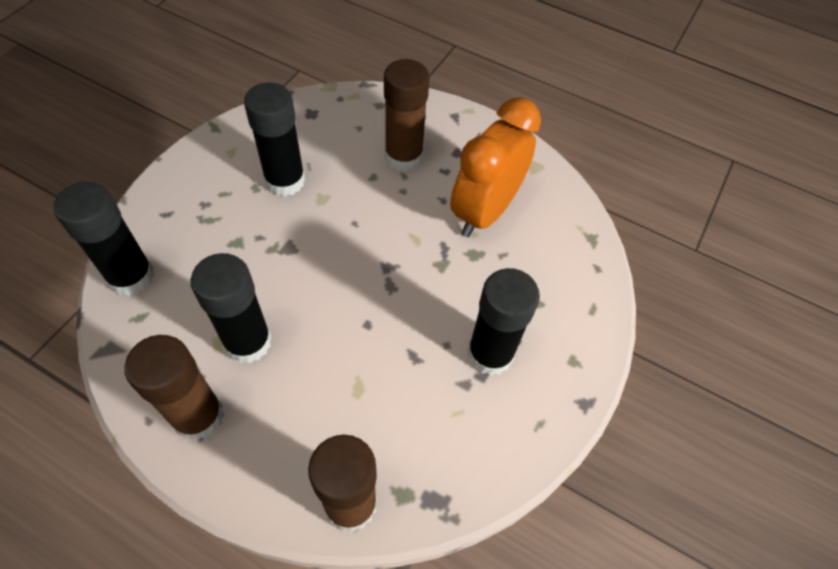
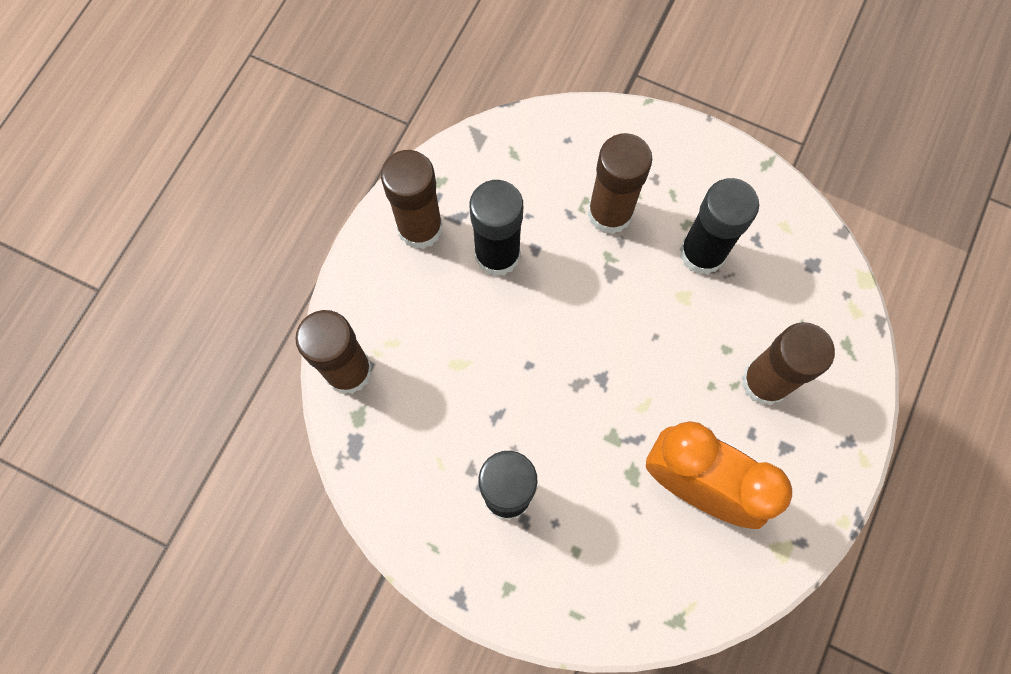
camera: 90 degrees right, 15 degrees up
black glue stick [54,182,154,296] -> none
none -> brown glue stick [588,133,652,234]

